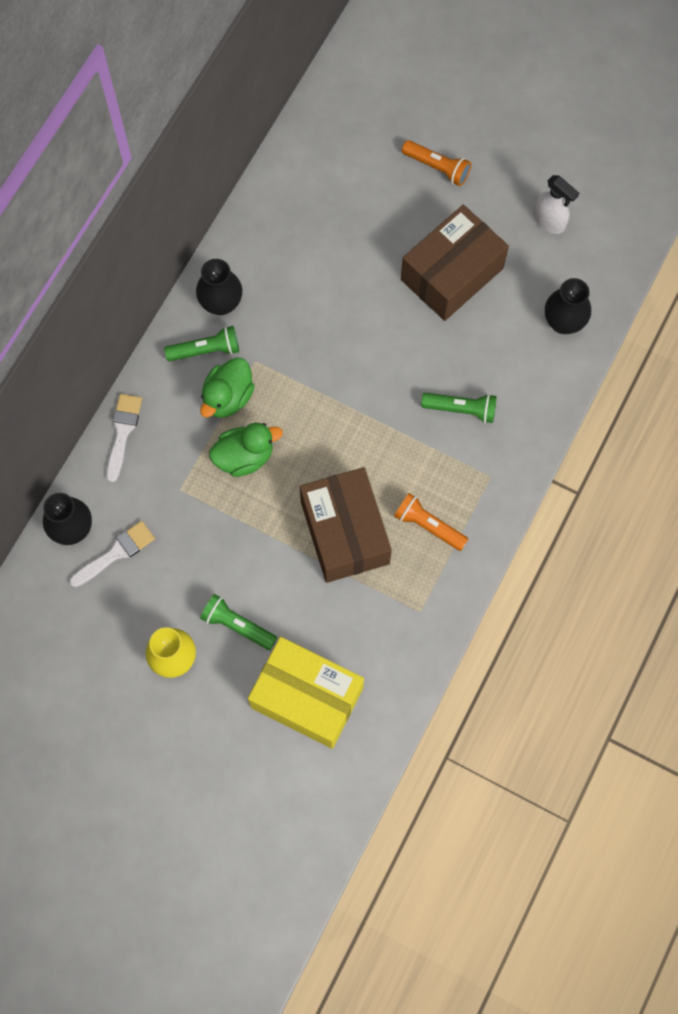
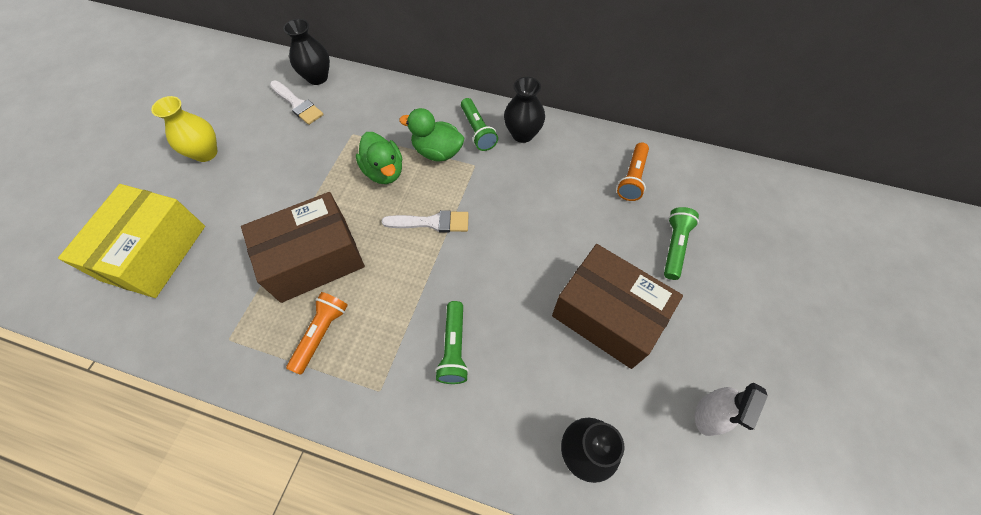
camera: 80 degrees right, 10 degrees down
white brush [106,394,142,482] -> white brush moved to [382,210,469,232]
green flashlight [200,594,277,650] -> green flashlight moved to [664,207,699,280]
orange flashlight [402,140,471,186] -> orange flashlight moved to [617,142,649,201]

